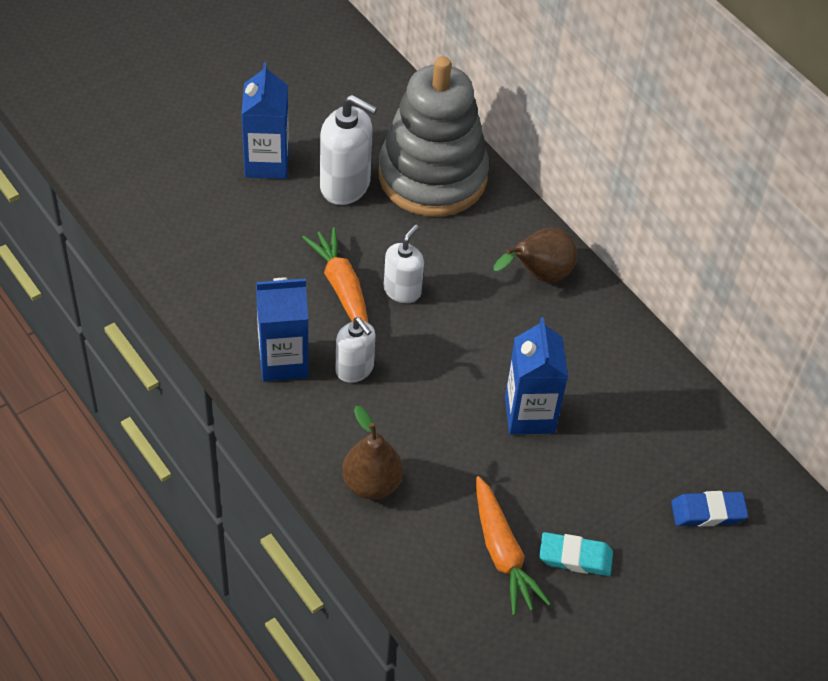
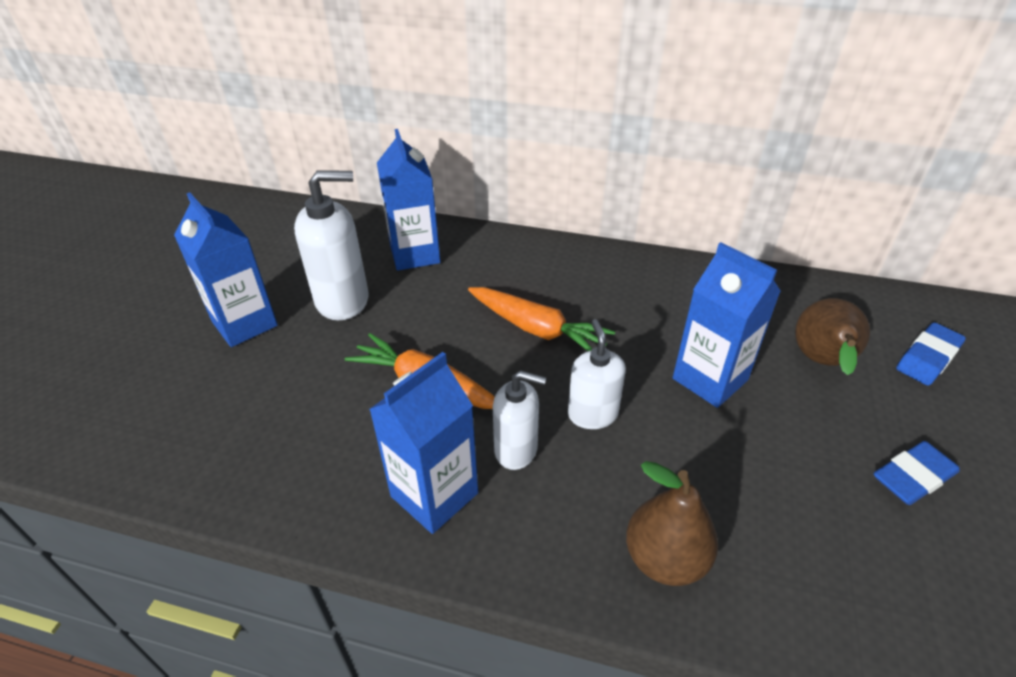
camera: 35 degrees left, 10 degrees down
grey stacking toy [379,56,489,217] -> blue carton [377,129,441,271]
white soap dispenser [384,225,424,303] -> white soap dispenser moved to [568,319,626,429]
orange carrot [476,476,551,616] -> orange carrot moved to [468,287,615,351]
brown pear [494,227,577,283] -> brown pear moved to [795,298,870,375]
turquoise eraser [539,532,613,576] -> blue eraser [873,441,960,505]

